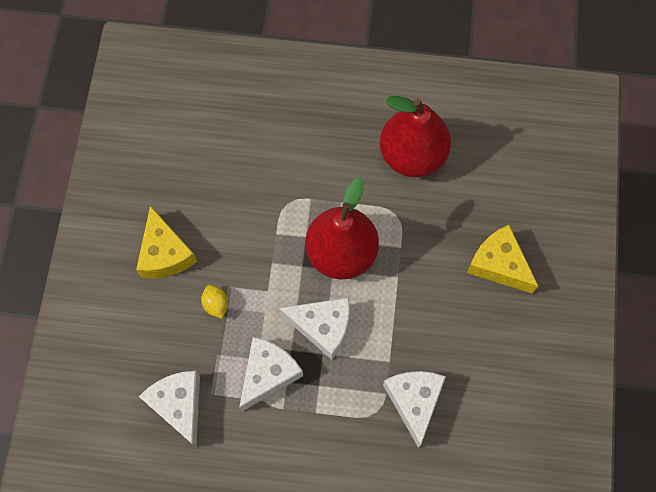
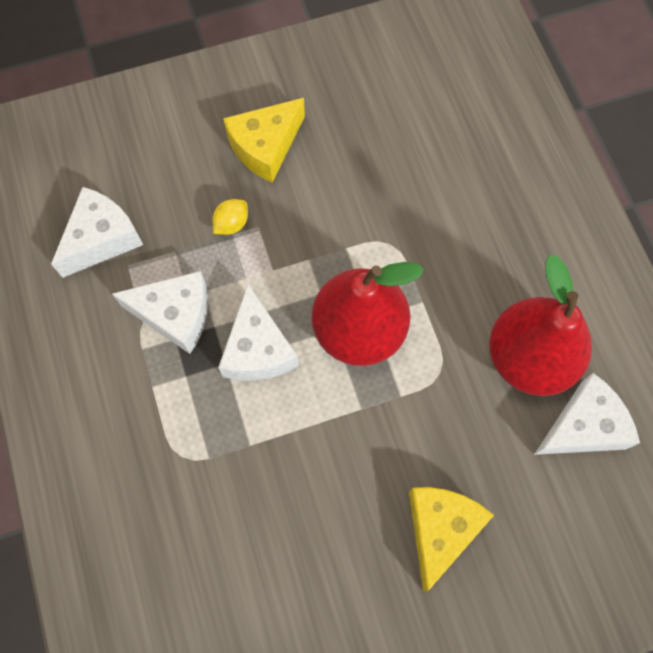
camera: 65 degrees right, 0 degrees up
white cheese [383,371,446,448] -> white cheese moved to [534,373,640,455]

